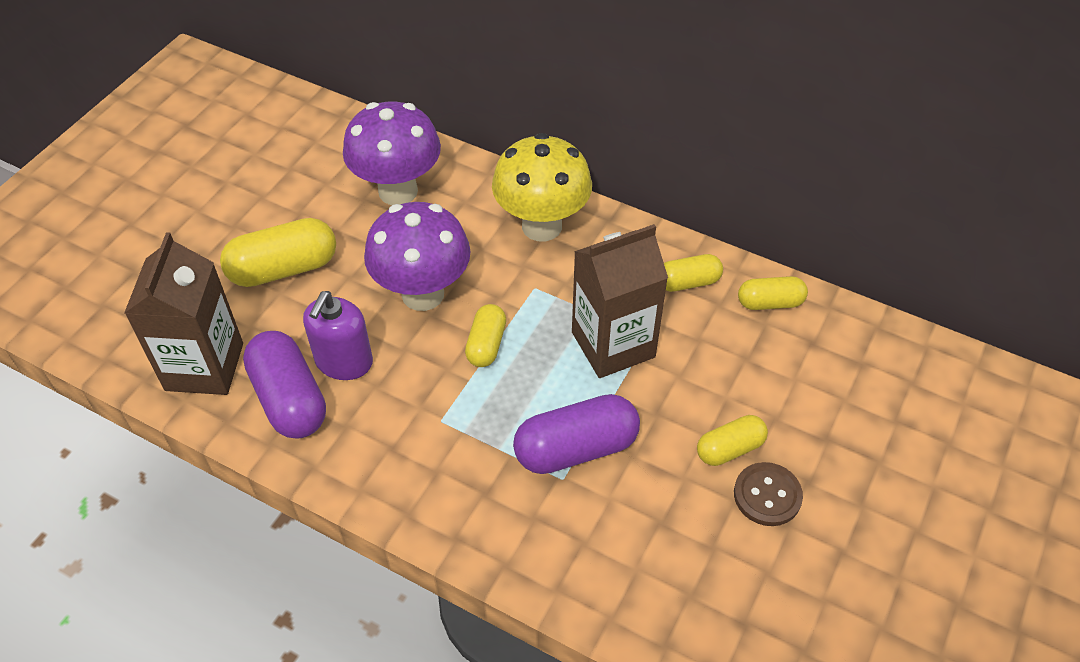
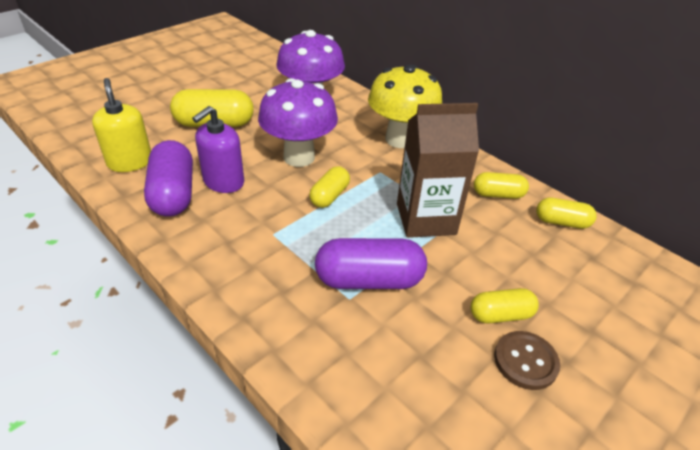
camera: 15 degrees right, 10 degrees down
brown carton [124,232,243,395] -> yellow soap dispenser [92,78,151,172]

